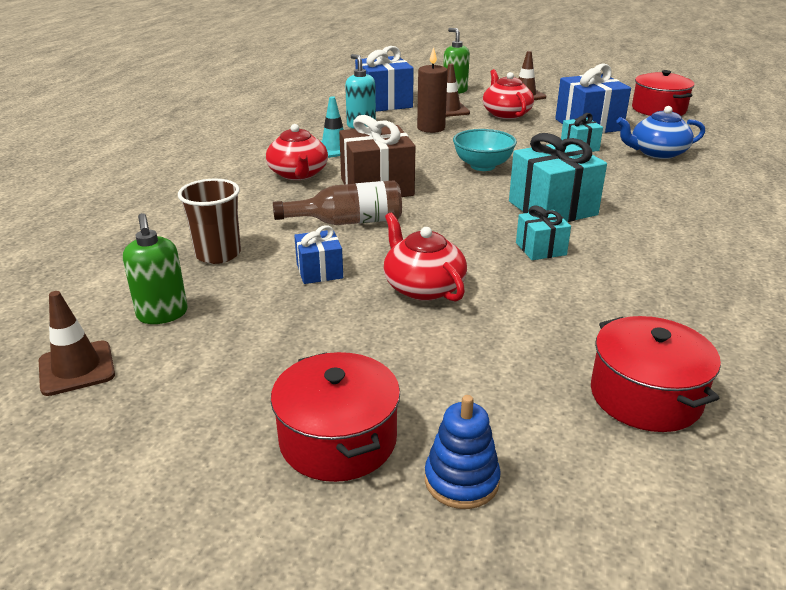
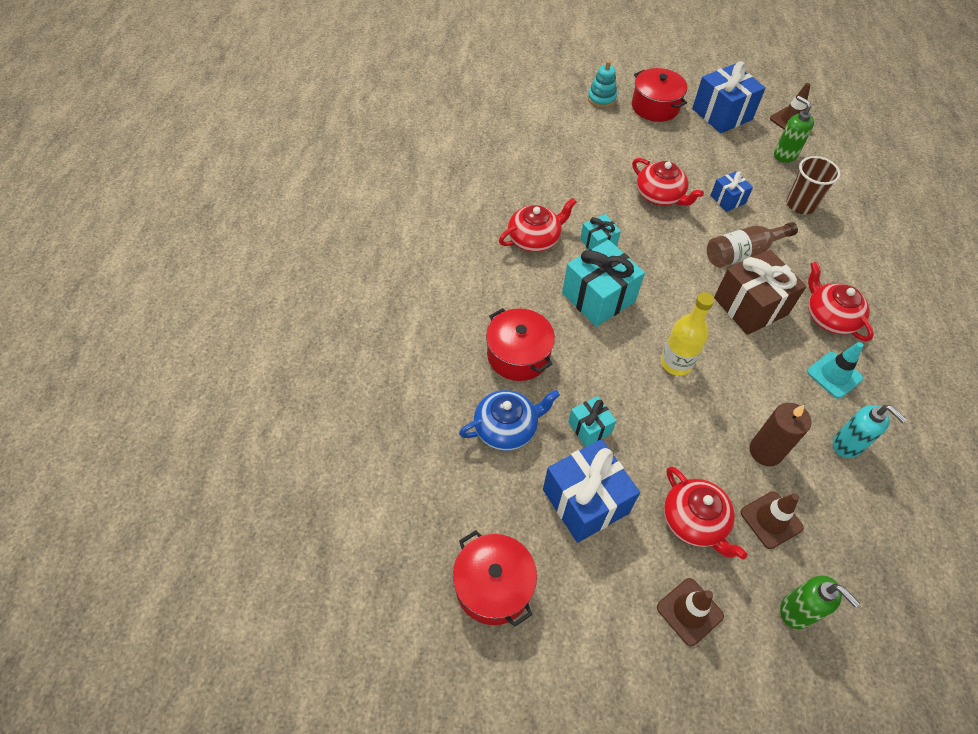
camera: 165 degrees right, 25 degrees up
blue gift [355,46,414,112] -> blue gift moved to [692,61,766,133]
blue stacking toy [425,395,501,509] -> turquoise stacking toy [588,61,617,108]
turquoise bowl [453,129,517,171] -> yellow bottle [661,292,714,376]
red pot [591,316,721,432] -> red pot moved to [486,308,555,381]
none -> red teapot [499,198,577,252]

